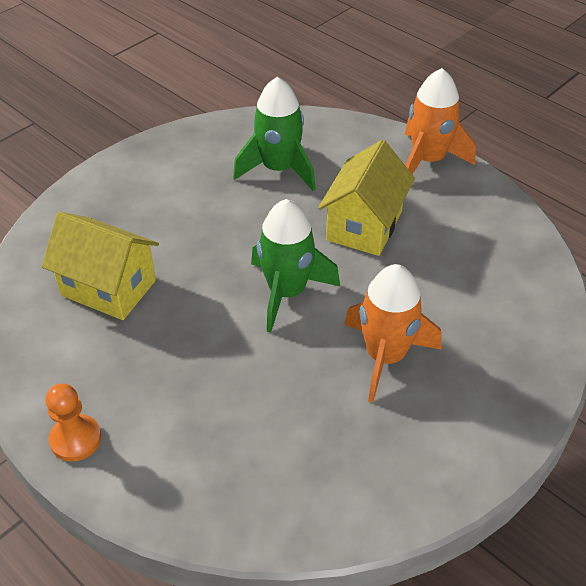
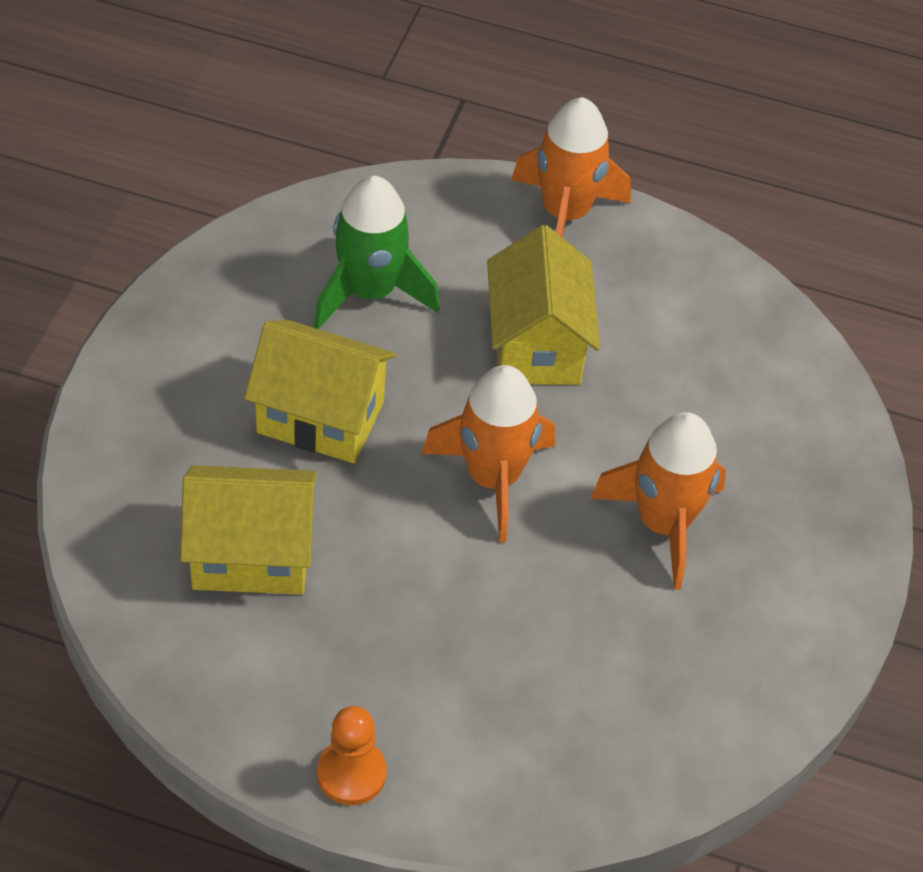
camera: 30 degrees left, 5 degrees up
green rocket [251,199,340,333] -> orange rocket [422,365,555,543]
none -> yellow house [244,320,396,463]

